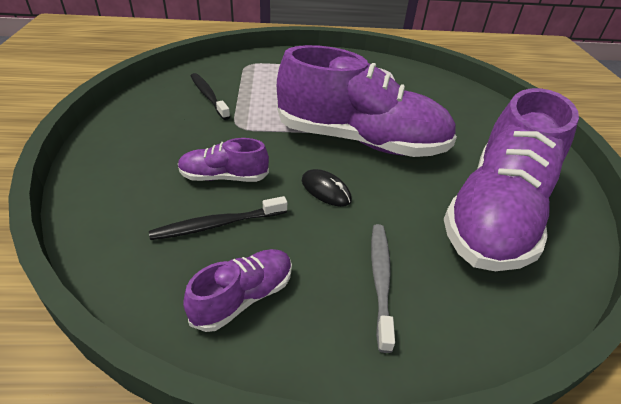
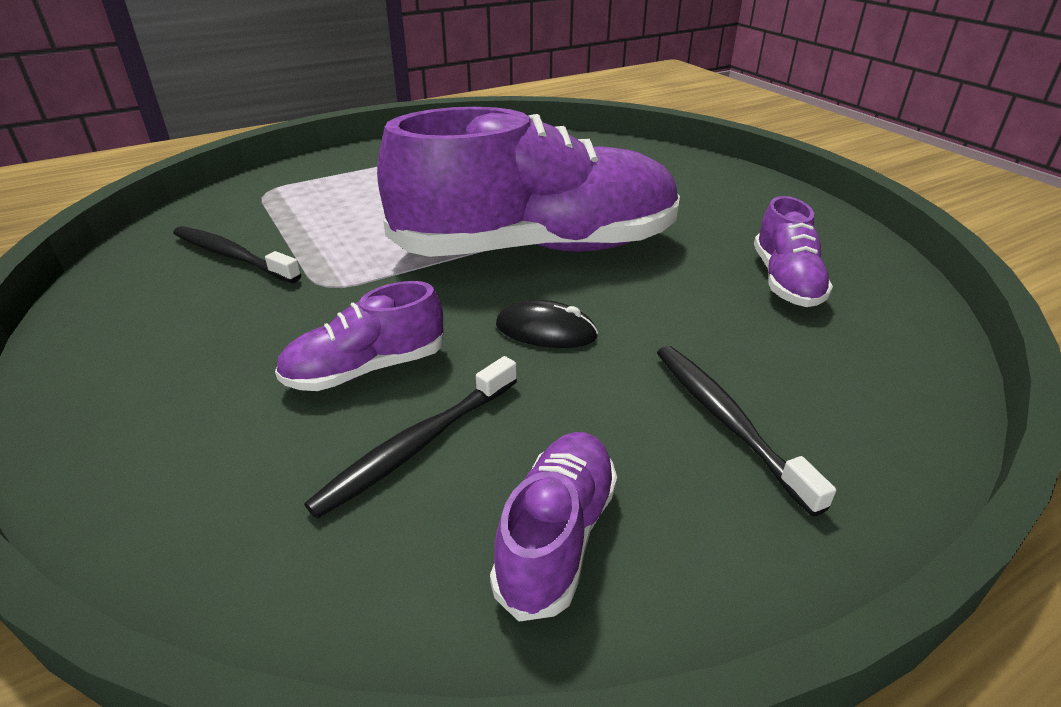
camera: 25 degrees left, 5 degrees down
grey toothbrush [371,224,395,353] -> black toothbrush [657,346,836,516]
purple shoe [444,88,579,271] -> purple shoe [754,196,833,307], size x0.44

